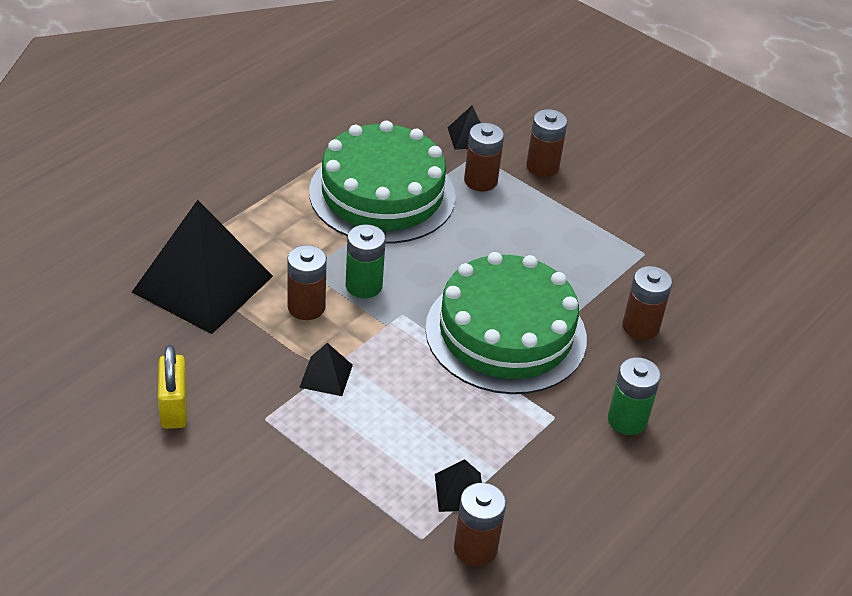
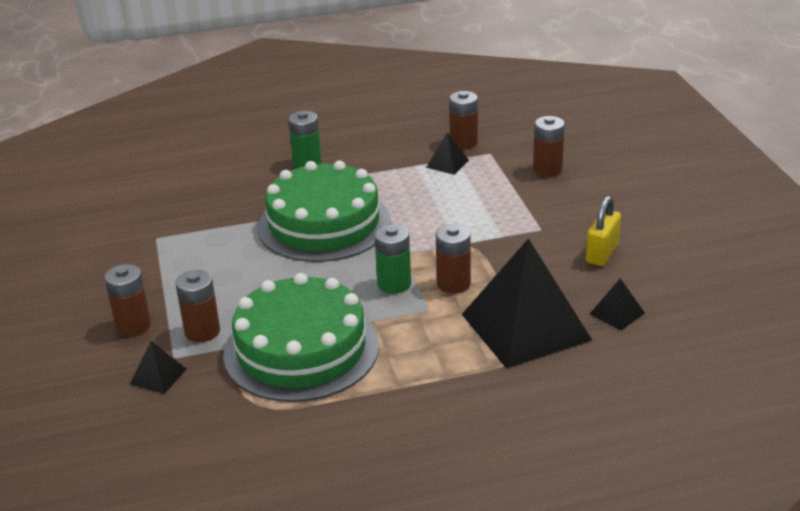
camera: 140 degrees left, 10 degrees down
black pyramid [299,343,353,396] -> black pyramid moved to [590,278,645,330]
brown battery [623,266,672,340] -> brown battery moved to [533,116,565,177]

